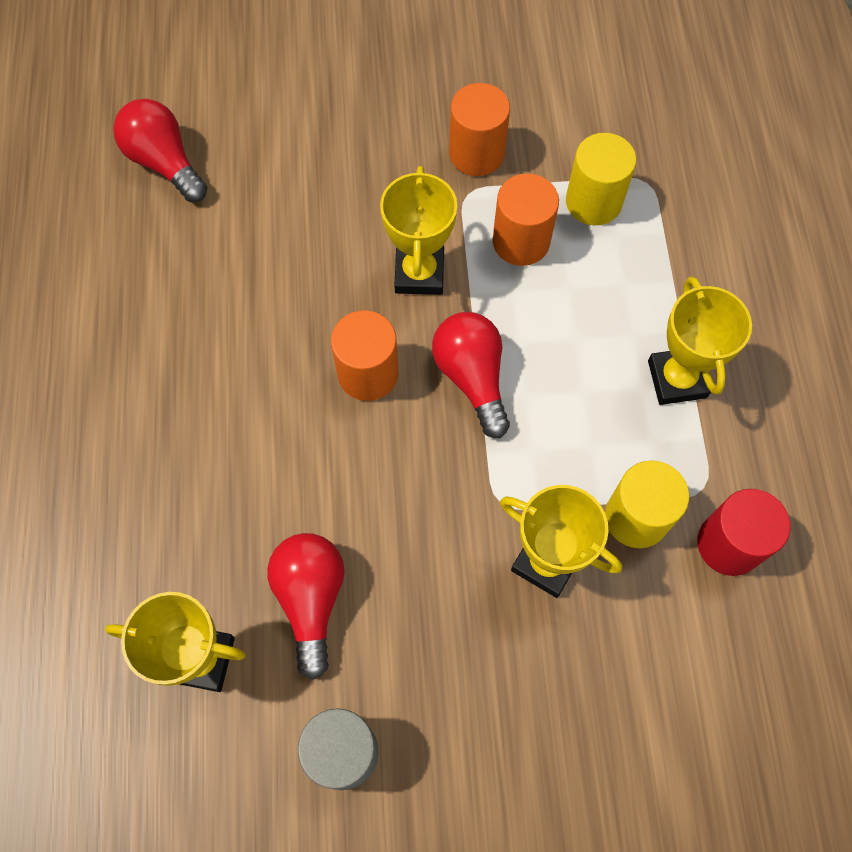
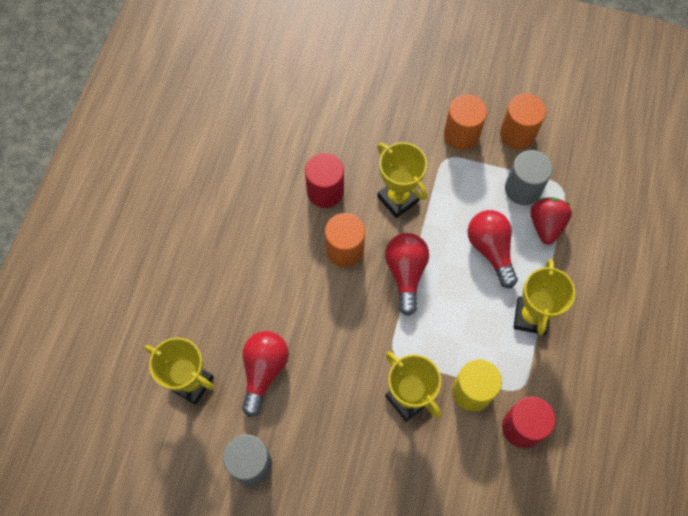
camera: 20 degrees right, 0 degrees up
red light bulb [113,99,208,202] -> red light bulb moved to [468,210,518,288]
yellow trophy [380,166,457,295] -> yellow trophy turned 60 degrees counterclockwise [377,142,428,218]
orange cylinder [492,173,559,266] -> orange cylinder moved to [500,94,546,149]
yellow cylinder [566,133,636,225] -> grey cylinder [505,150,553,205]
none -> red cylinder [305,153,344,208]
none -> red strawberry [530,197,572,245]

